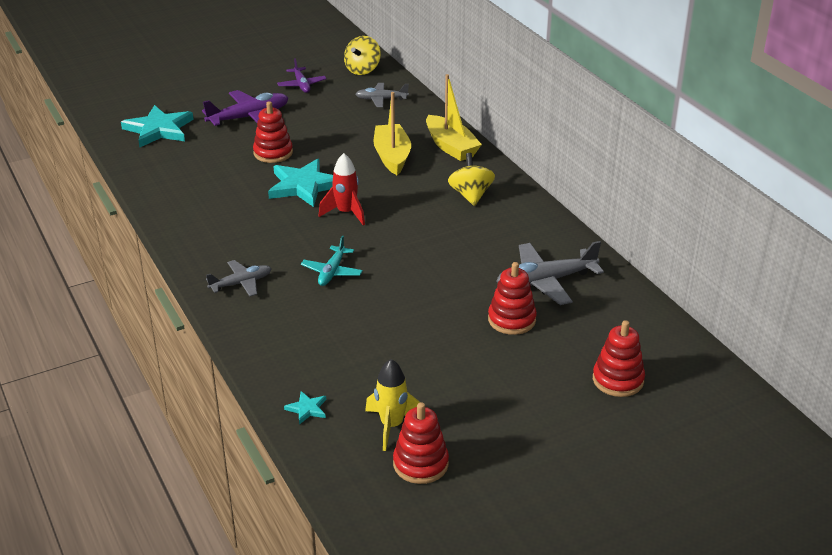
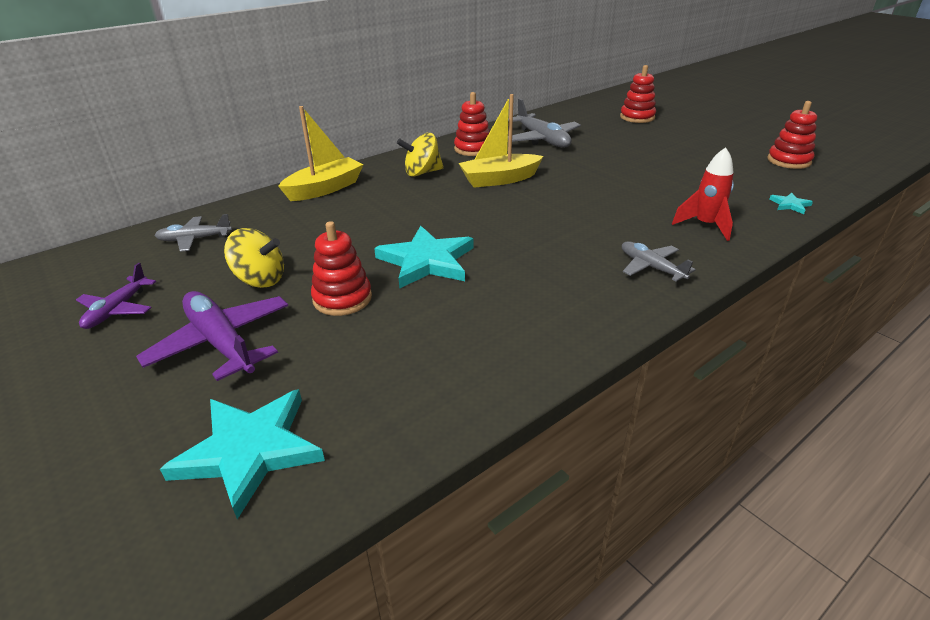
camera: 100 degrees left, 0 degrees up
purple plane [277,58,327,93] -> purple plane turned 135 degrees clockwise [76,263,156,329]
turquoise plane [301,236,363,286] -> none
red rocket [319,153,365,225] -> red rocket moved to [672,147,734,241]
yellow spinning top [344,36,381,75] -> yellow spinning top moved to [224,228,284,288]
grey plane [356,83,409,107] -> grey plane turned 90 degrees clockwise [155,214,232,252]
yellow rocket [365,359,420,451] -> none
yellow boat [374,92,411,175] -> yellow boat moved to [459,94,543,188]
red stacking toy [488,262,537,335] -> red stacking toy moved to [454,92,490,156]

